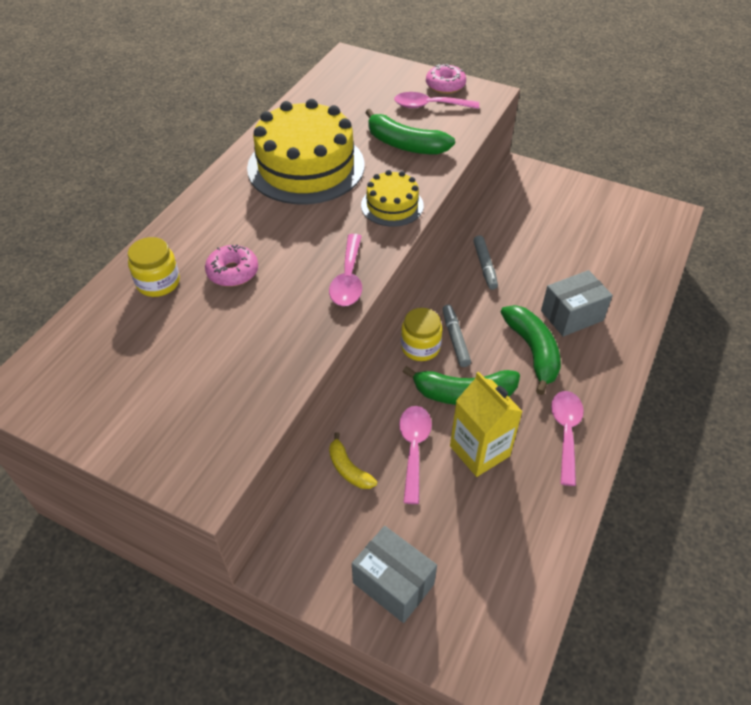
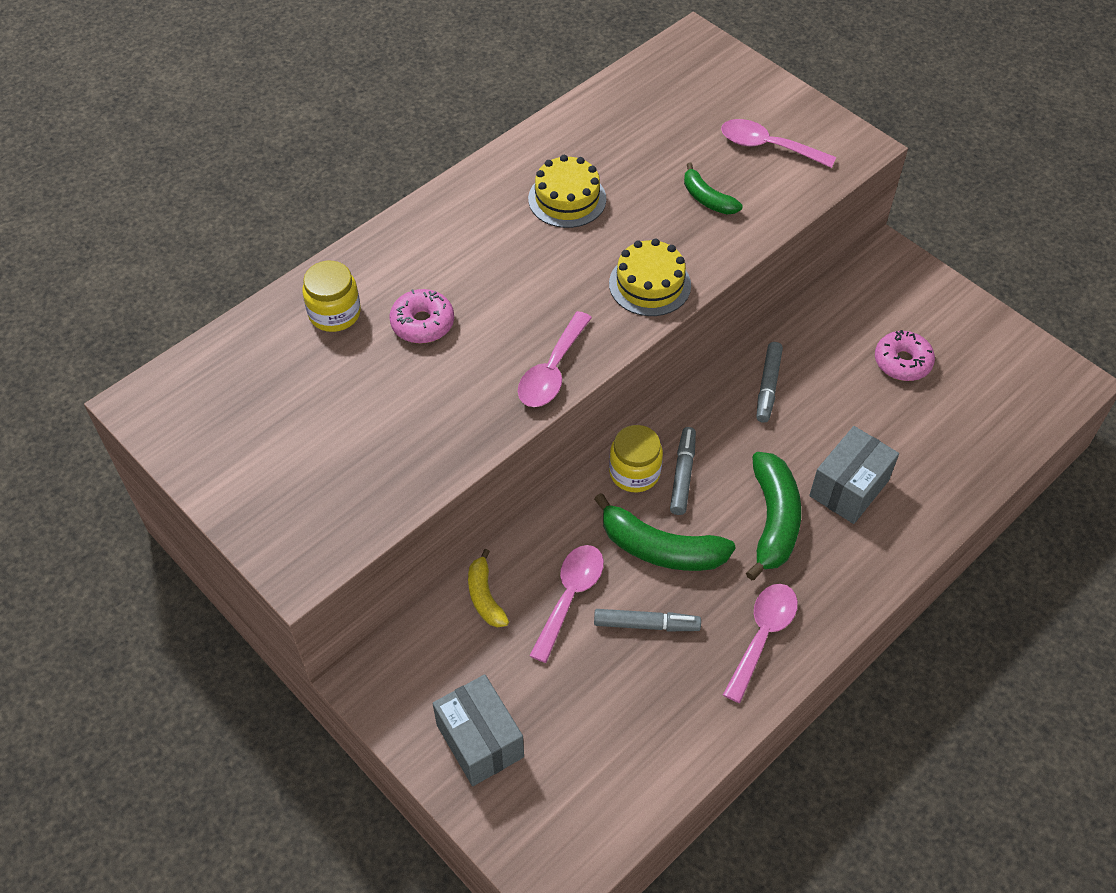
camera: 20 degrees right, 5 degrees up
yellow cake [247,99,365,204] -> yellow cake [528,155,606,228], size x0.51
green banana [365,109,455,154] -> green banana [684,163,743,214], size x0.58
pink donut [426,64,466,94] -> pink donut moved to [875,330,935,381]
yellow carton [450,371,523,477] -> grey marker [594,609,701,631]
grey box [541,270,613,337] -> grey box turned 45 degrees counterclockwise [809,426,899,524]

